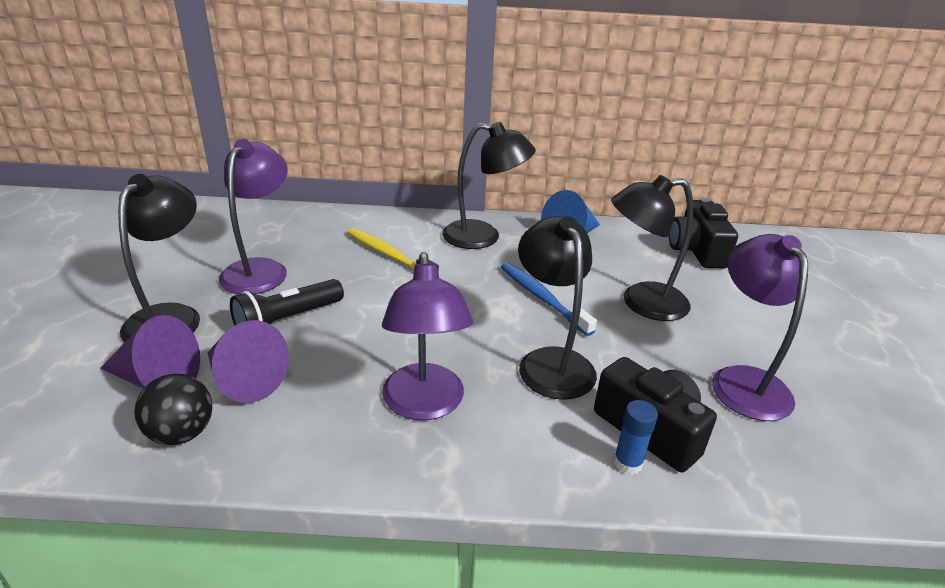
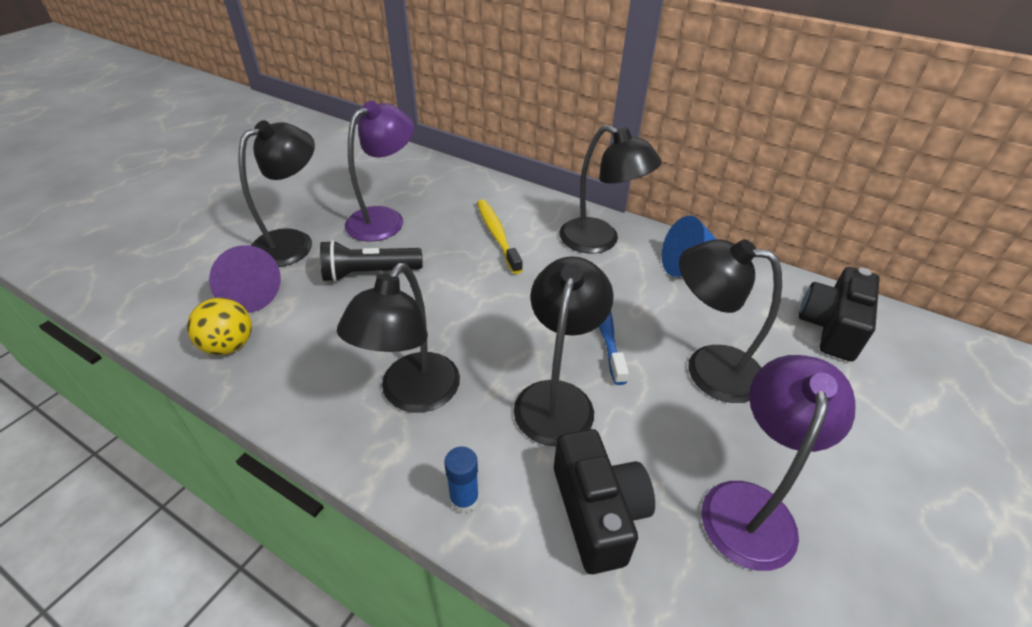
camera: 30 degrees right, 10 degrees up
black ball [134,374,212,445] -> yellow ball [187,298,252,355]
purple cone [207,320,289,403] -> none
purple lamp [382,252,473,420] -> black lamp [337,263,460,413]
blue glue stick [614,400,658,475] -> blue glue stick moved to [444,446,479,513]

